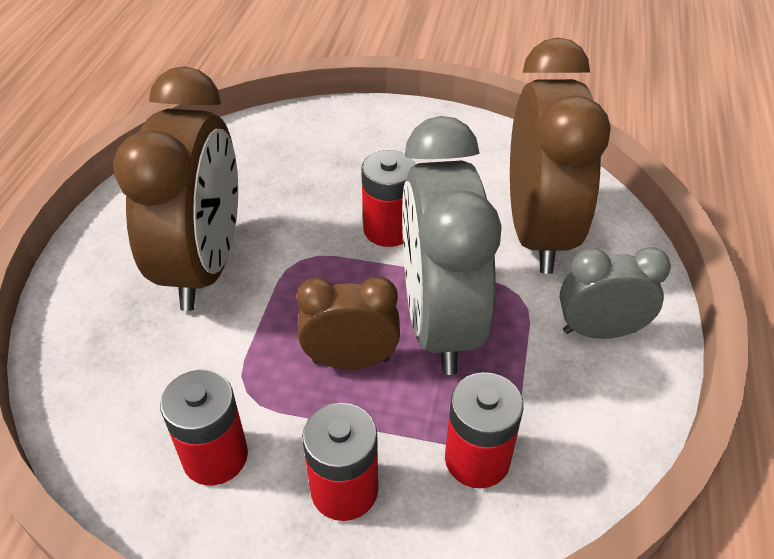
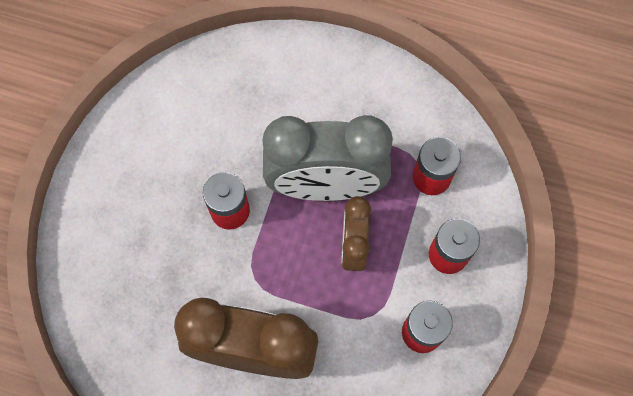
camera: 85 degrees left, 25 degrees up
brown clock [510,37,611,274] -> none
grey clock [559,247,671,339] -> none

